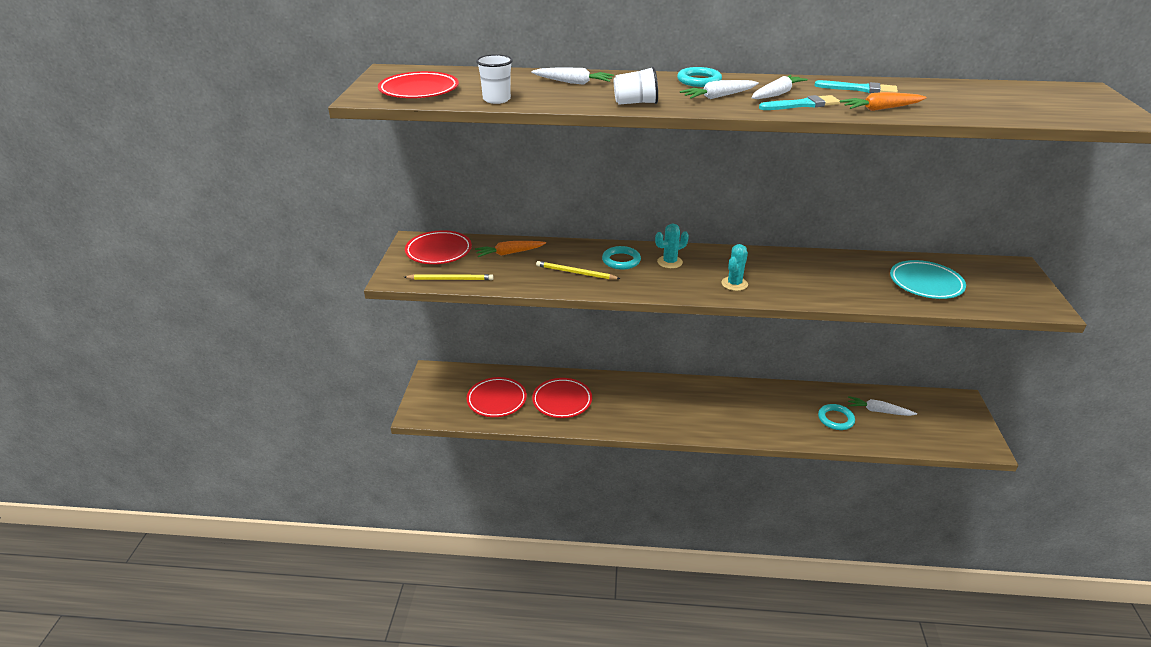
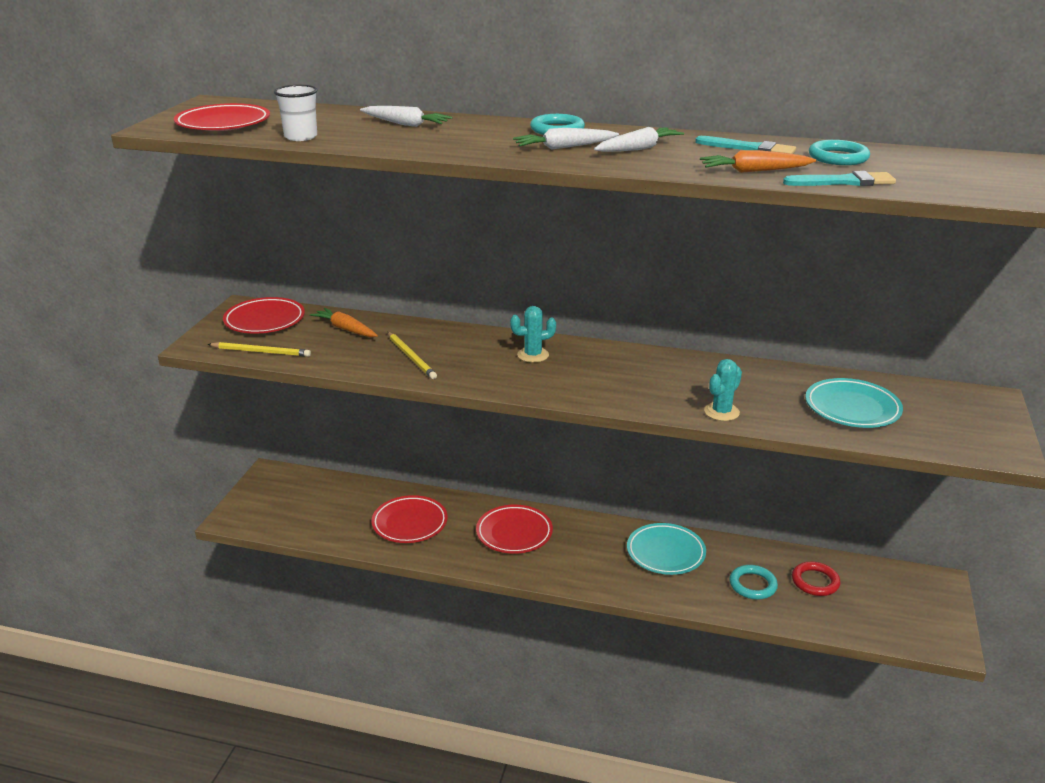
camera: 10 degrees right, 5 degrees down
red plate [466,377,527,417] -> red plate moved to [476,505,553,554]
orange carrot [475,241,546,257] -> orange carrot turned 45 degrees clockwise [310,308,378,337]
yellow pencil [536,261,620,280] -> yellow pencil turned 150 degrees counterclockwise [388,332,437,379]
turquoise ring [602,246,641,270] -> turquoise ring moved to [809,140,870,165]
white cup [614,66,658,105] -> none
turquoise cactus [721,244,748,291] -> turquoise cactus moved to [704,359,742,421]
turquoise brush [759,95,840,110] -> turquoise brush moved to [783,171,896,186]
white carrot [848,396,917,416] -> red ring [792,562,840,596]
none -> turquoise plate [627,523,706,575]

